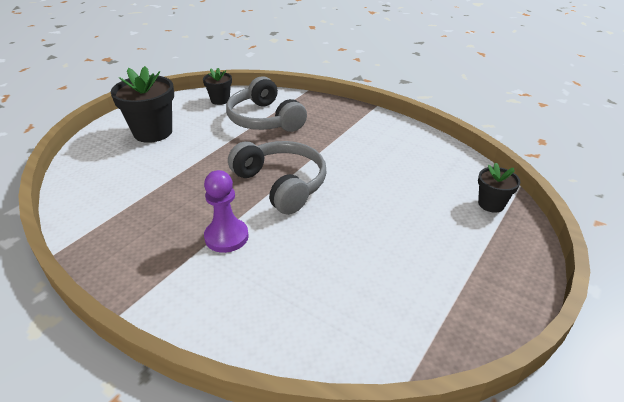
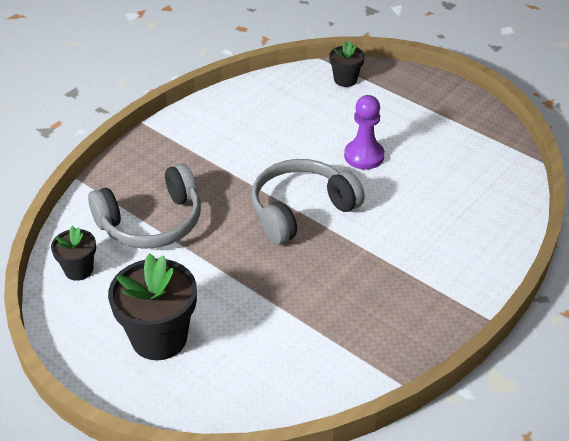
camera: 85 degrees left, 5 degrees up
purple pawn [204,170,249,253] -> purple pawn moved to [344,95,385,169]

